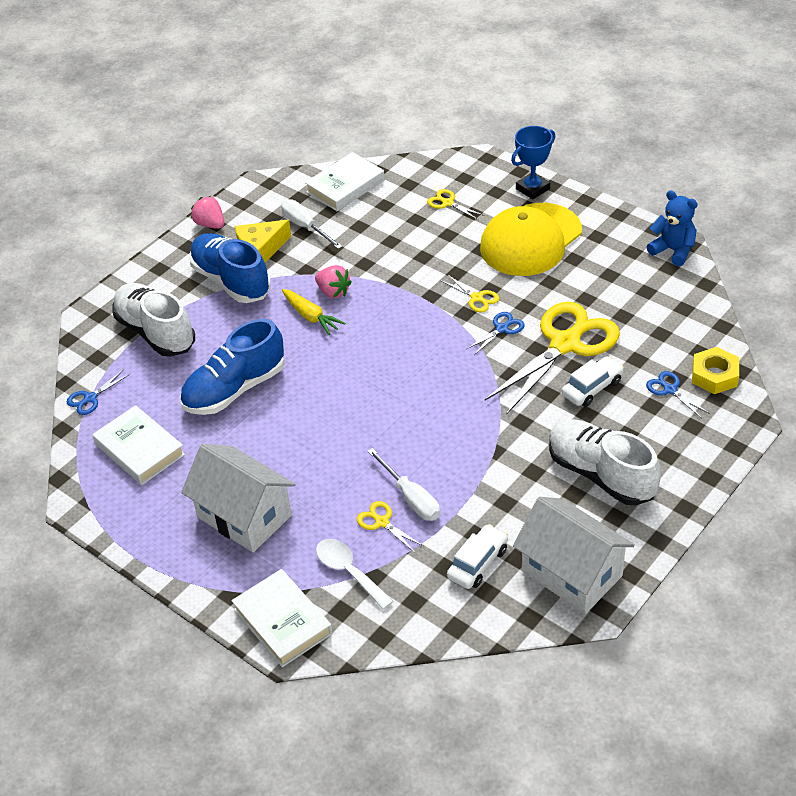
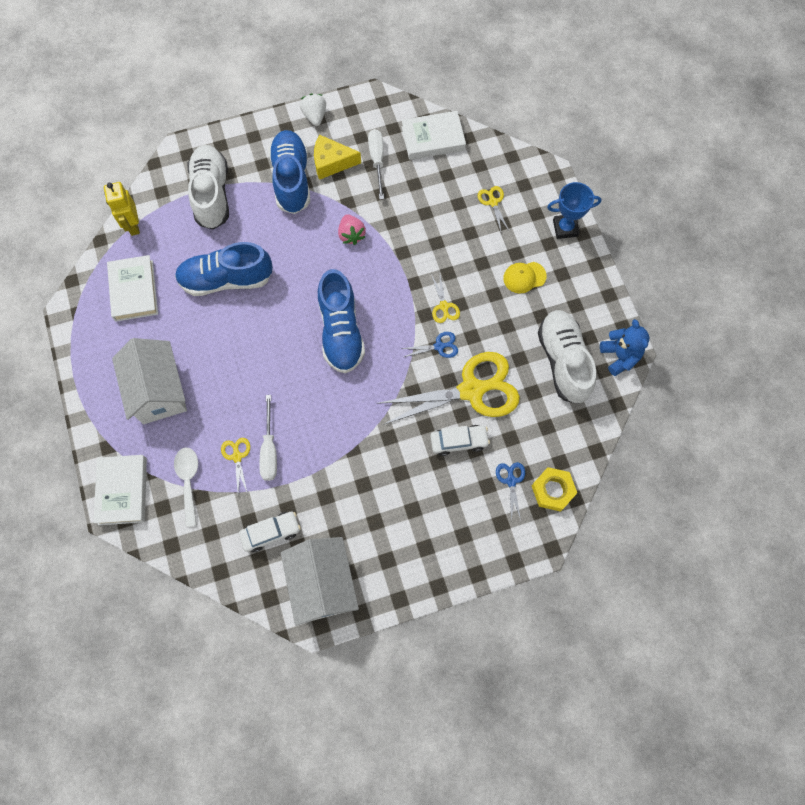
camera: 30 degrees right, 25 degrees up
blue scissors [67,369,130,415] -> yellow robot [104,182,140,236]
pink strawberry [191,196,224,229] -> white strawberry [300,94,326,126]
yellow carrot [282,289,345,335] -> none
yellow cap [480,203,582,276] -> yellow cap [503,262,547,294], size x0.44
white shoe [549,419,661,506] -> white shoe moved to [538,310,596,404]
none -> blue shoe [318,269,365,373]

